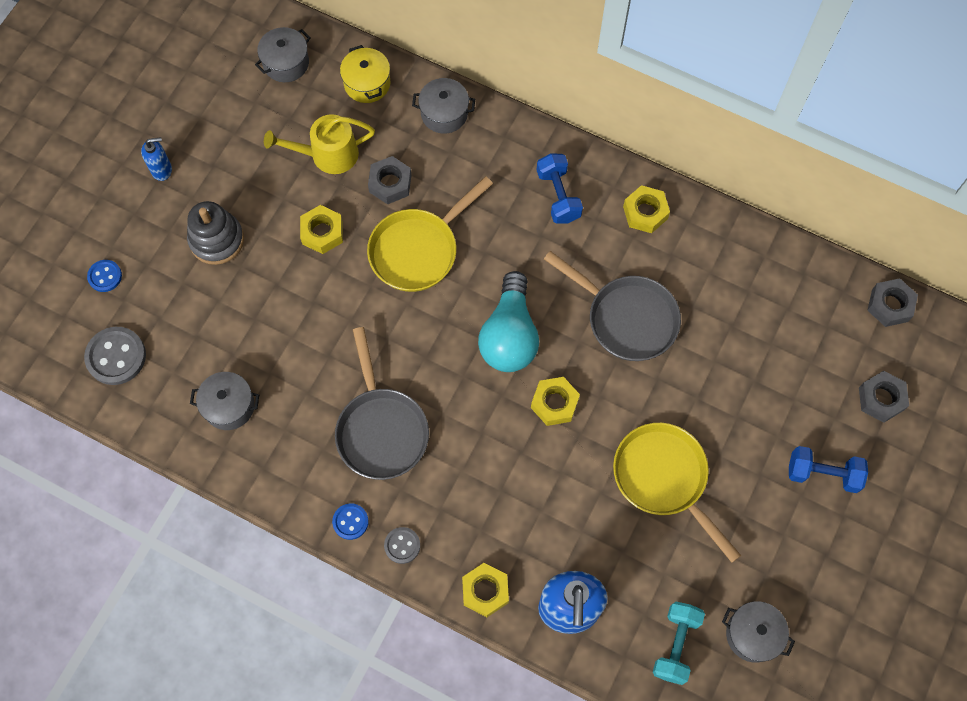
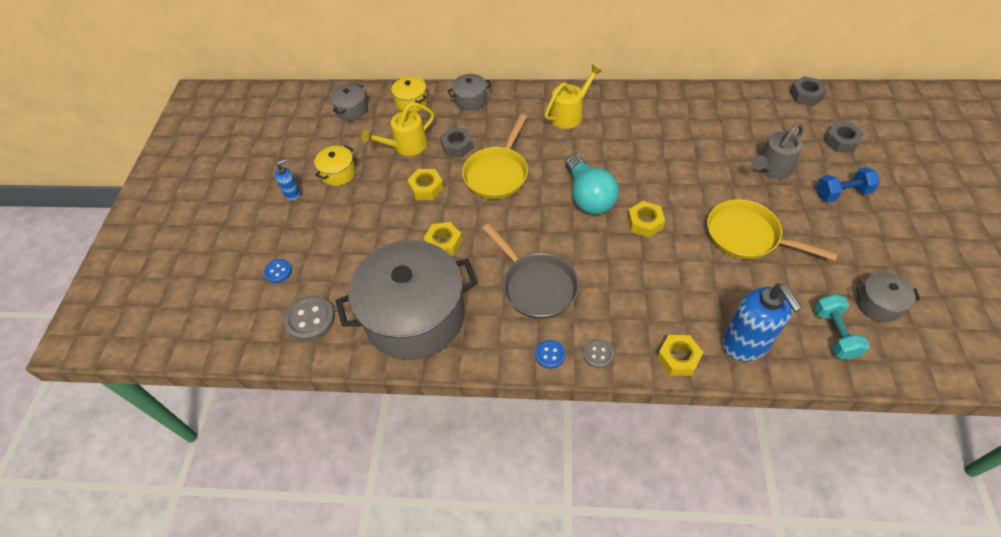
camera: 20 degrees left, 15 degrees down
grey stacking toy [187,201,244,265] -> none
grey pot [190,372,259,430] -> grey pot [336,240,478,360], size x2.39
blue dumbbell [537,153,583,223] -> yellow watering can [545,65,602,129]
grey pan [544,251,681,361] -> none
yellow nut [623,185,670,233] -> yellow nut moved to [424,222,462,256]
none -> yellow pot [314,145,356,186]
none -> grey watering can [752,123,803,179]

